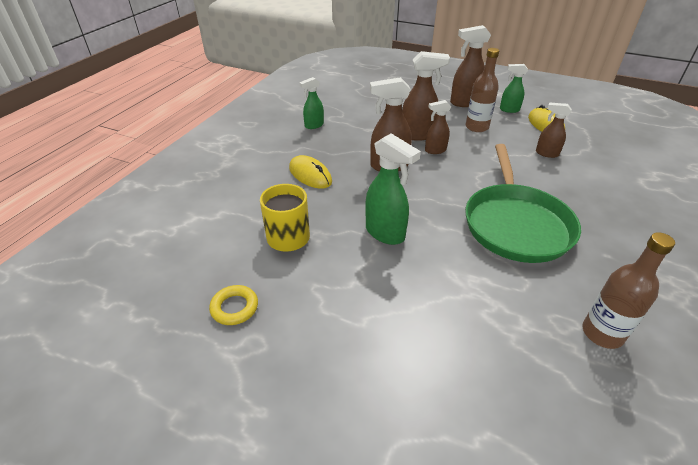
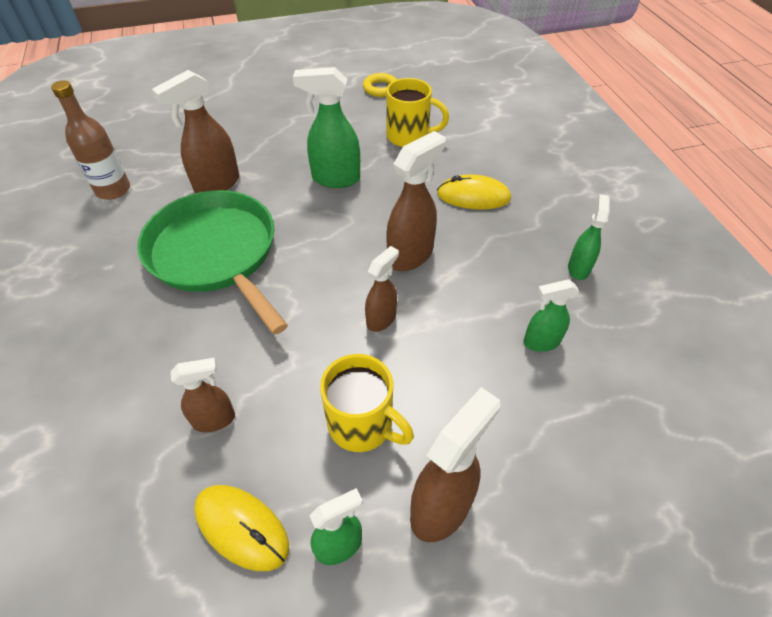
camera: 140 degrees right, 10 degrees up
brown spray bottle [402,51,450,141] -> brown spray bottle moved to [152,70,239,193]
brown bottle [466,48,499,132] -> yellow mug [320,354,414,452]
none -> green spray bottle [523,280,579,352]

